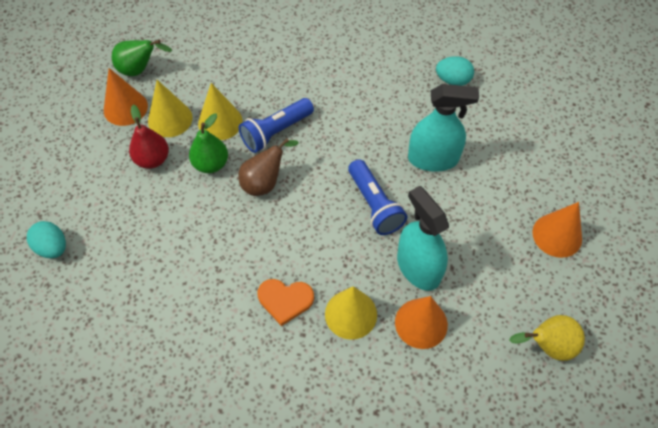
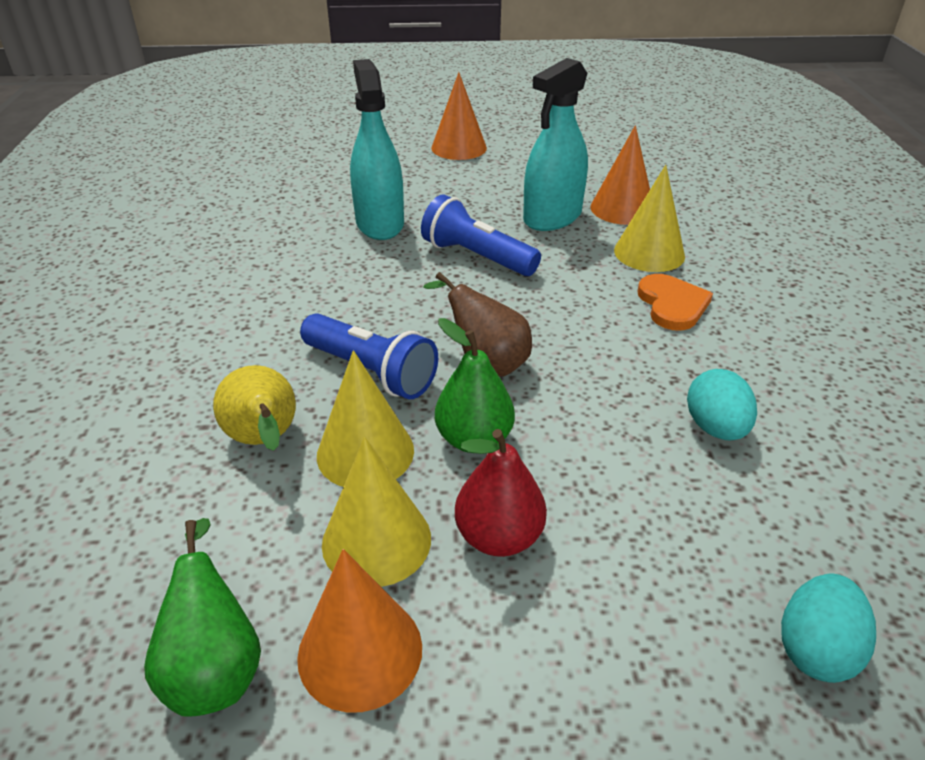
camera: 105 degrees left, 20 degrees down
blue flashlight [348,159,408,235] -> blue flashlight turned 105 degrees counterclockwise [421,194,541,276]
turquoise egg [436,56,474,86] -> turquoise egg moved to [687,369,757,440]
yellow pear [509,315,585,361] -> yellow pear moved to [213,365,296,451]

